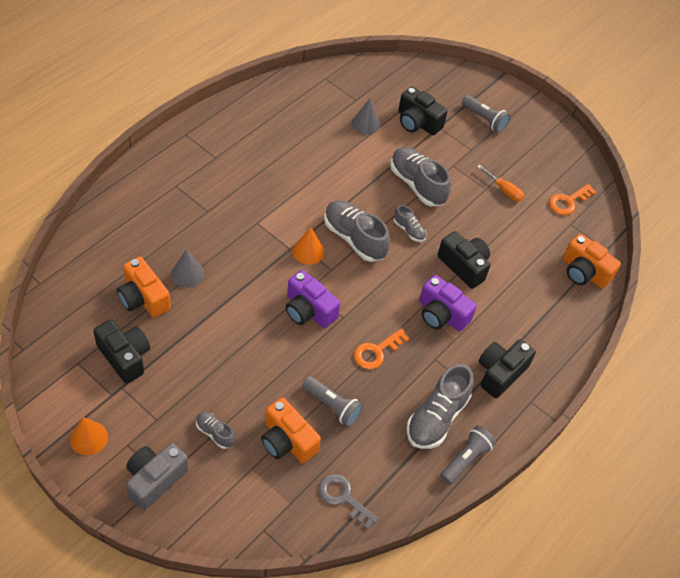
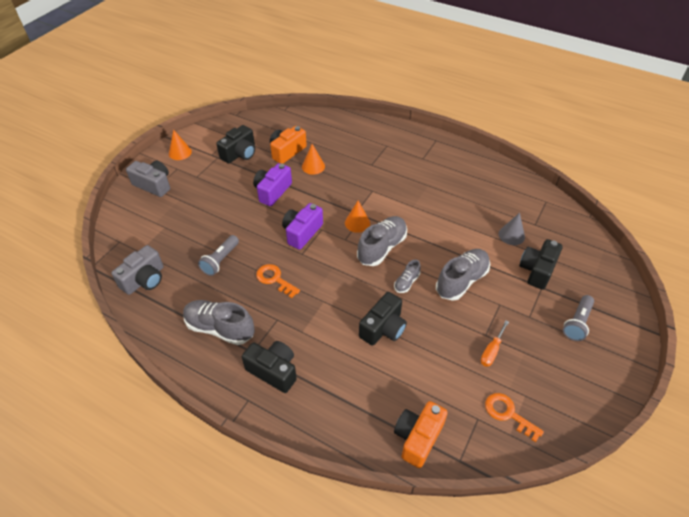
camera: 85 degrees right, 5 degrees down
grey cone [171,250,205,288] -> orange cone [302,144,325,175]
grey shoe [196,412,235,449] -> none
orange camera [261,397,321,463] -> none
grey key [319,474,379,530] -> grey camera [111,245,163,295]
purple camera [419,275,477,331] -> purple camera moved to [253,163,292,206]
grey flashlight [440,426,496,485] -> none

